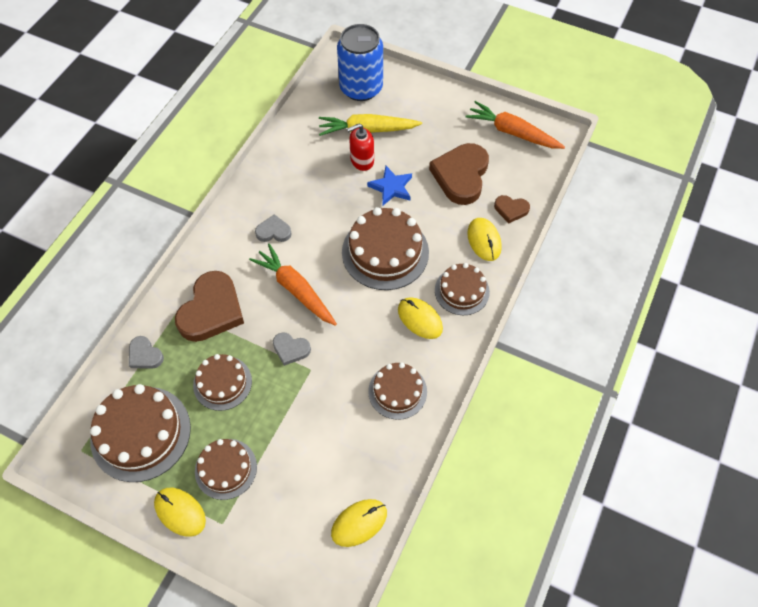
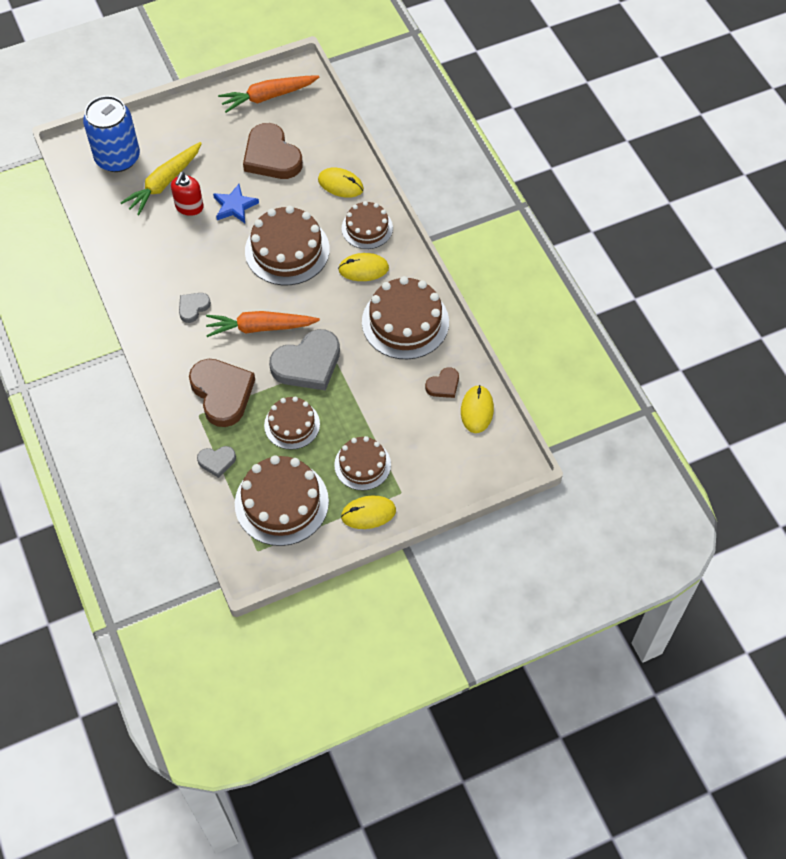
camera: 50 degrees left, 0 degrees up
grey heart [273,332,311,366] -> grey heart [269,329,340,391], size x2.01
brown cake [368,362,427,420] -> brown cake [362,276,449,359], size x1.63
brown heart [494,195,530,223] -> brown heart moved to [425,367,459,398]

